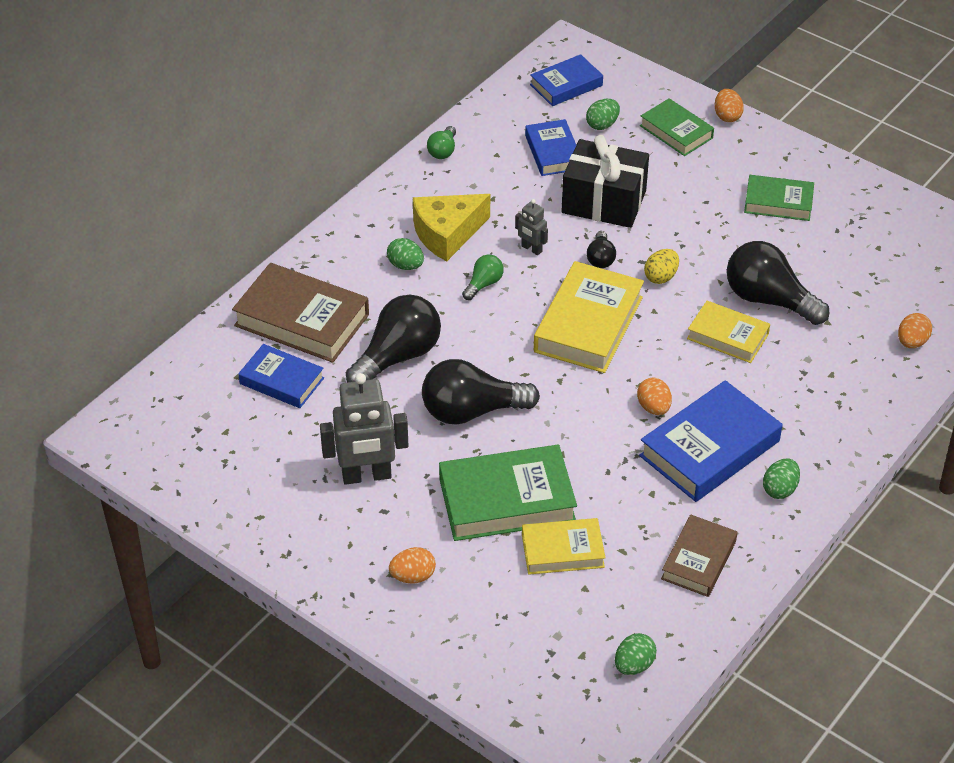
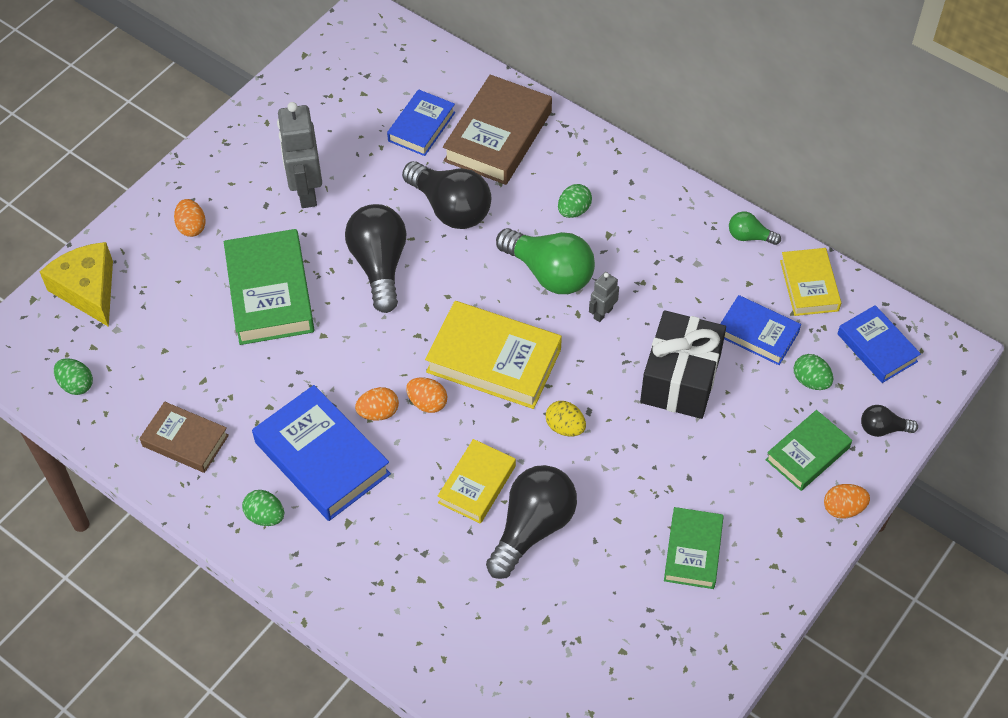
camera: 90 degrees right, 10 degrees up
yellow cheese [413,194,490,261] -> yellow cheese moved to [40,242,113,327]
green light bulb [462,254,504,300] -> green light bulb [496,228,595,294], size x2.04
yellow book [522,518,606,575] -> yellow book moved to [780,248,841,316]
blue book [525,119,576,176] -> blue book turned 45 degrees clockwise [720,295,801,365]
black light bulb [587,231,616,268] -> black light bulb moved to [861,405,918,437]
orange egg [898,313,932,348] -> orange egg moved to [406,377,447,413]

